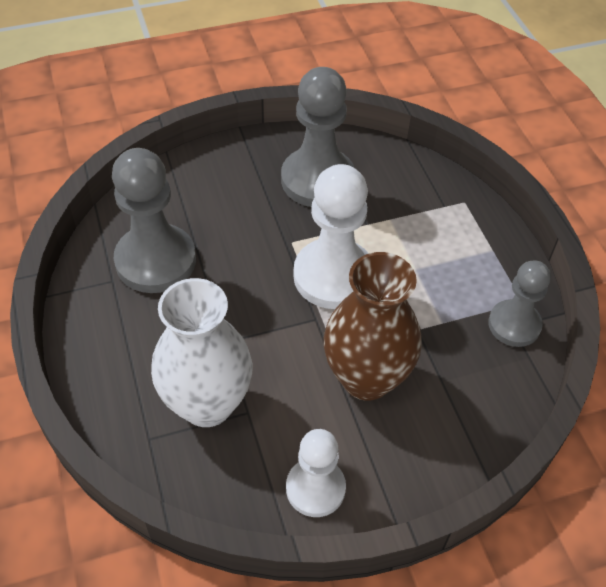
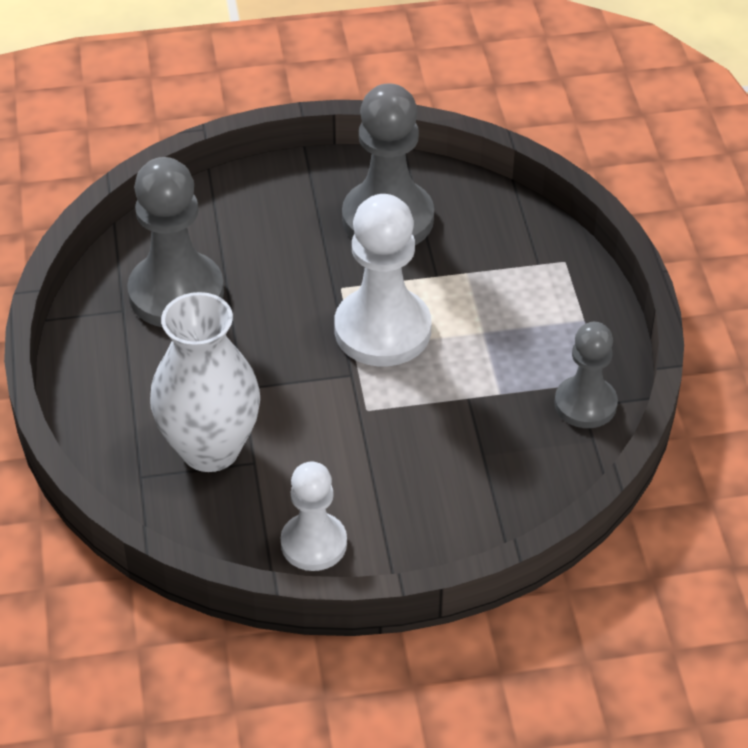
camera: 10 degrees right, 5 degrees down
brown vase [324,252,422,401] -> none

